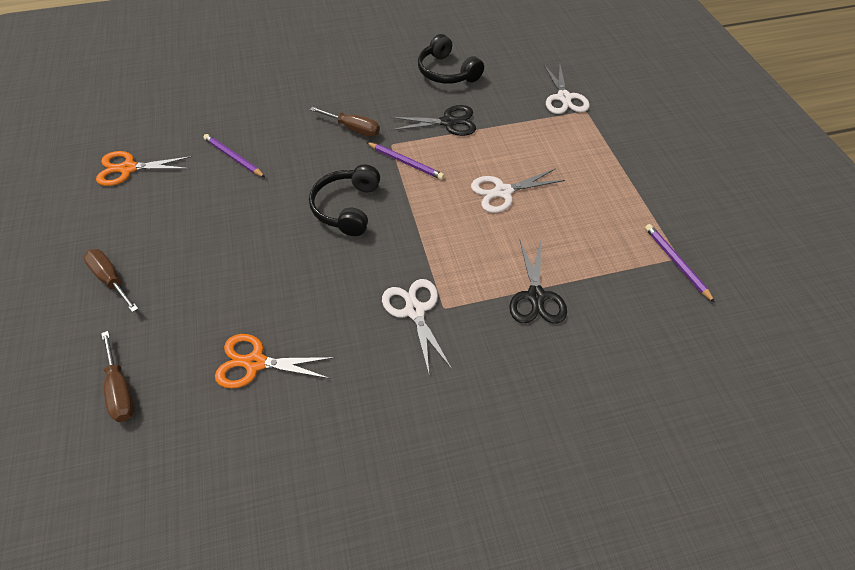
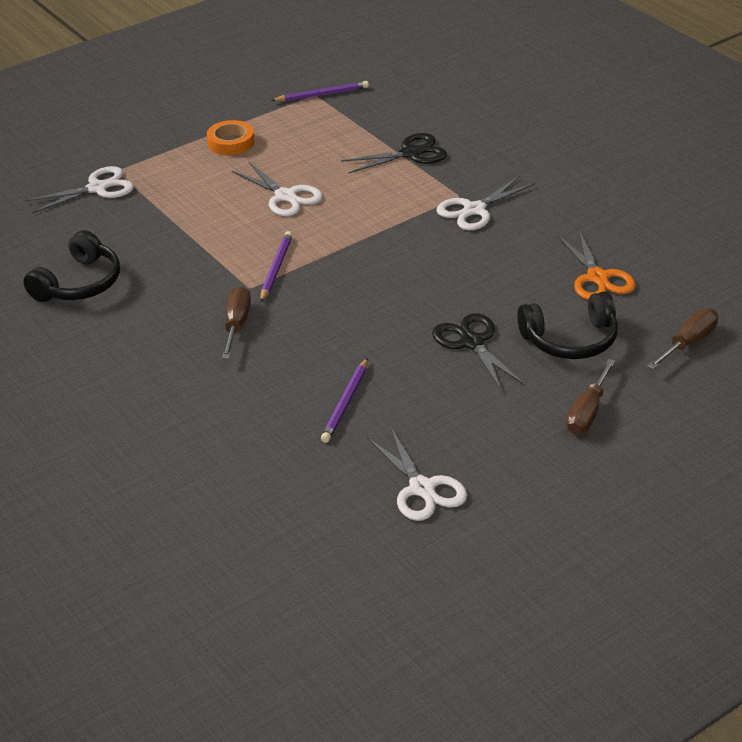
camera: 110 degrees left, 15 degrees down
orange scissors [96,151,192,186] -> white scissors [367,428,467,521]
black headphones [309,164,380,236] -> black headphones moved to [517,292,618,359]
black scissors [390,105,476,136] -> black scissors moved to [432,313,525,391]
purple pencil [645,224,715,303] -> purple pencil turned 150 degrees counterclockwise [271,81,369,102]
none -> orange tape [207,120,254,155]

